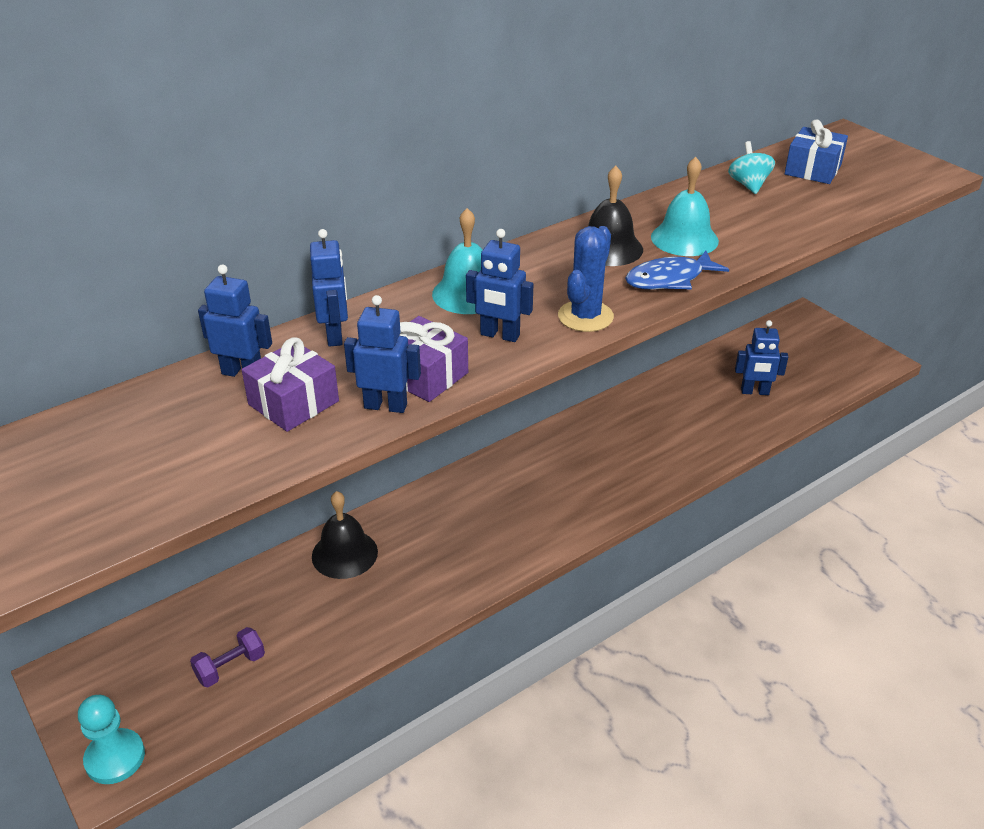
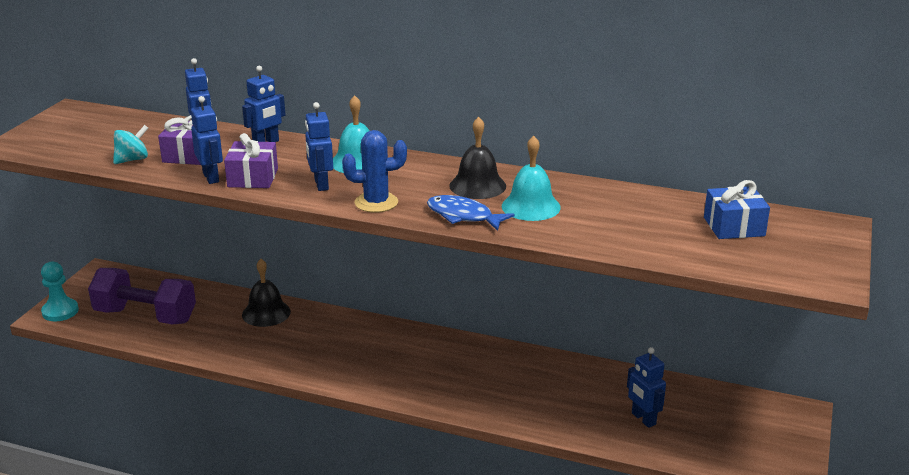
camera: 55 degrees right, 10 degrees down
purple dumbbell [190,627,265,687] -> purple dumbbell [88,268,196,325], size x2.19
turquoise spinning top [728,141,775,194] -> turquoise spinning top moved to [113,125,148,164]

